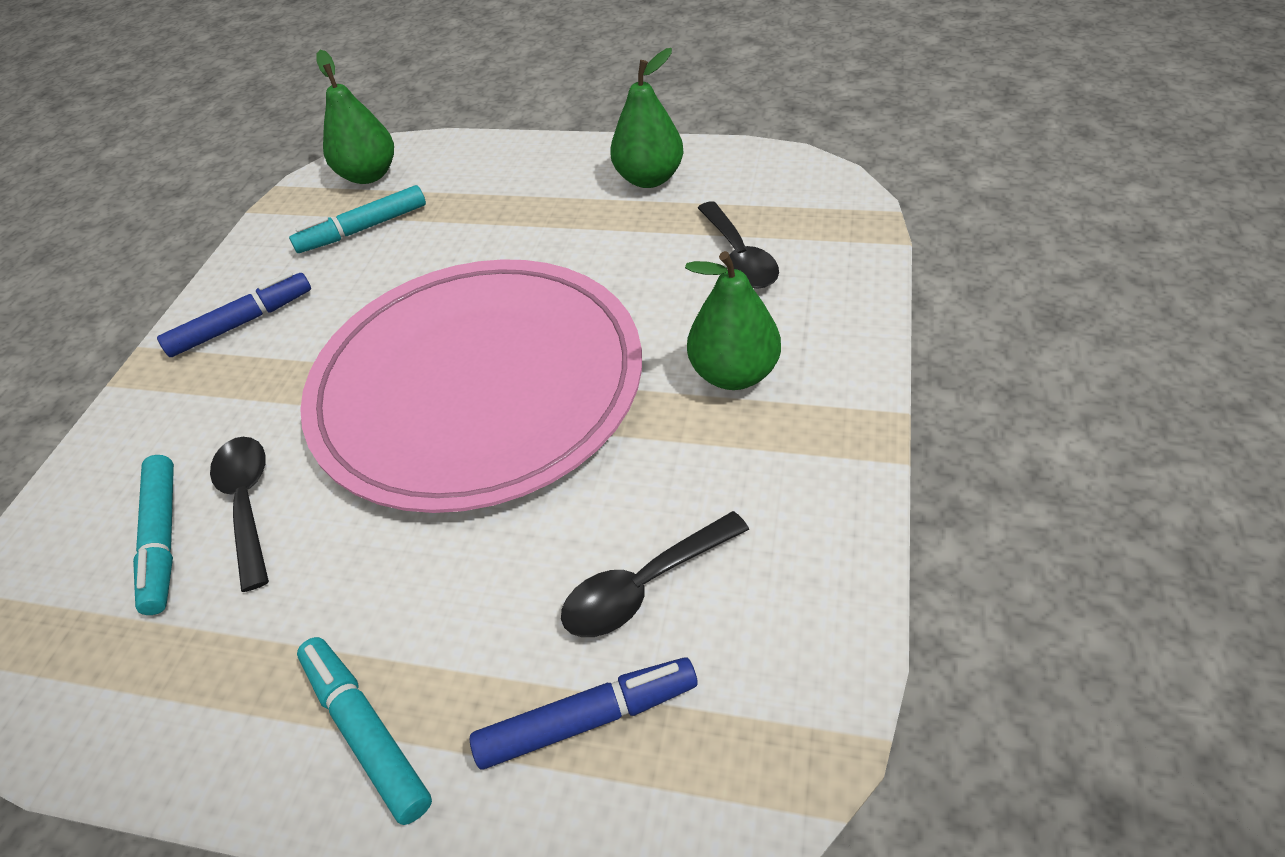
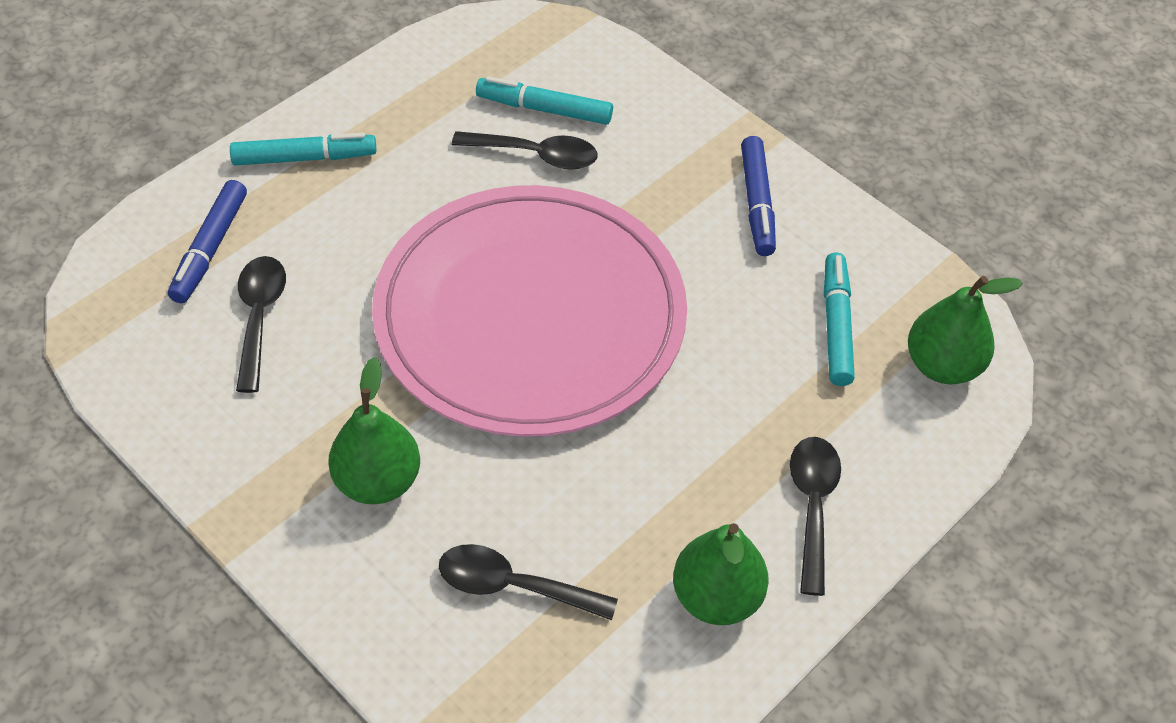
camera: 115 degrees right, 5 degrees up
none -> black spoon [790,437,841,596]

